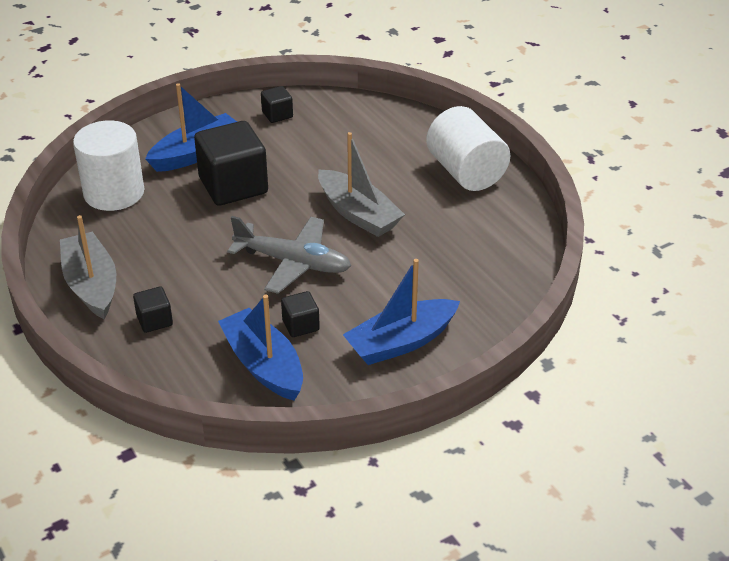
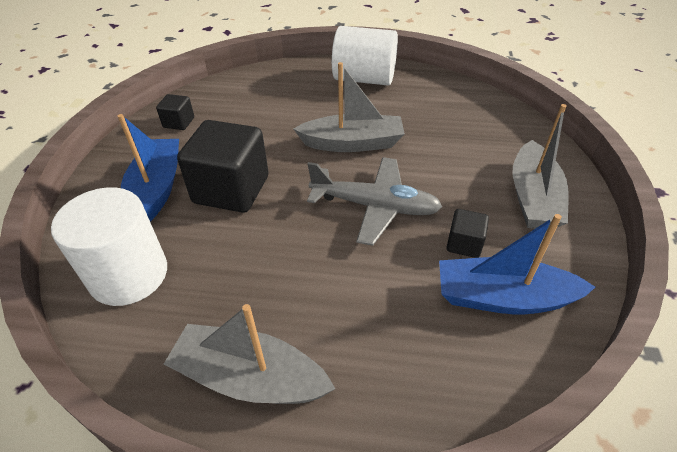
camera: 50 degrees left, 5 degrees up
black cube [133,286,173,333] -> none
grey plane [227,216,351,294] -> grey plane turned 45 degrees clockwise [307,157,442,246]
blue boat [343,259,460,365] -> grey boat [512,104,569,230]

